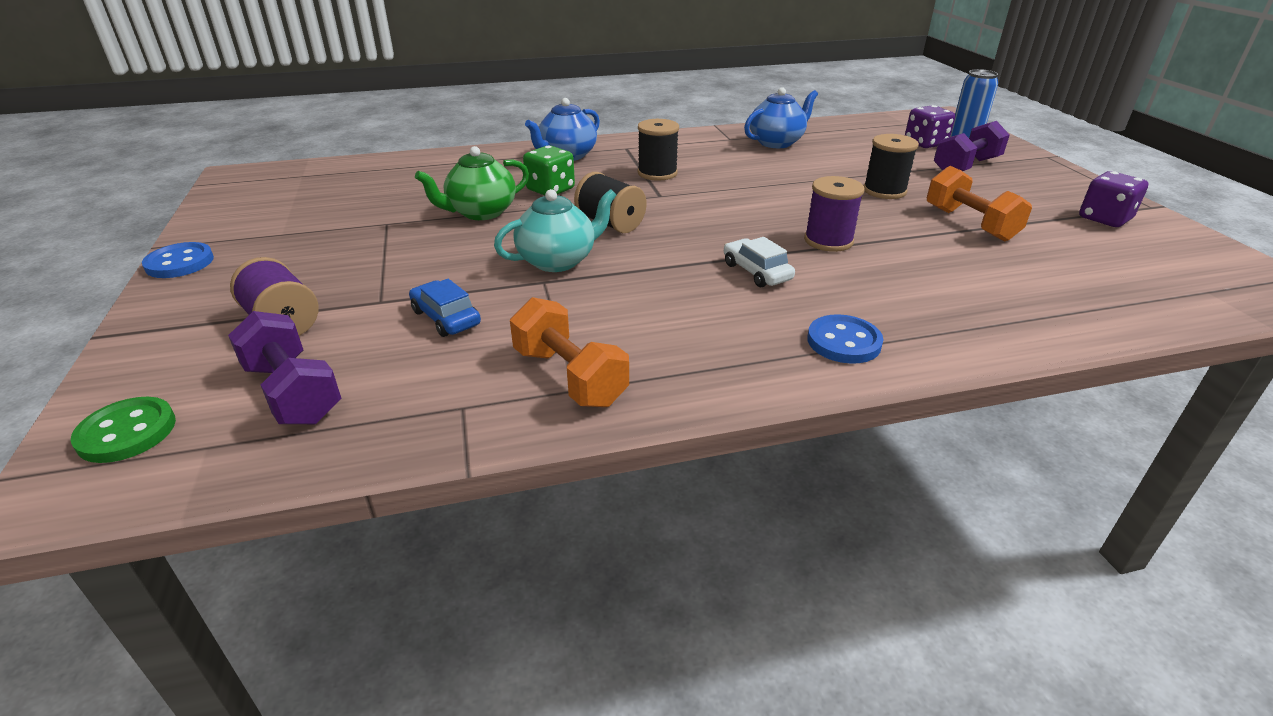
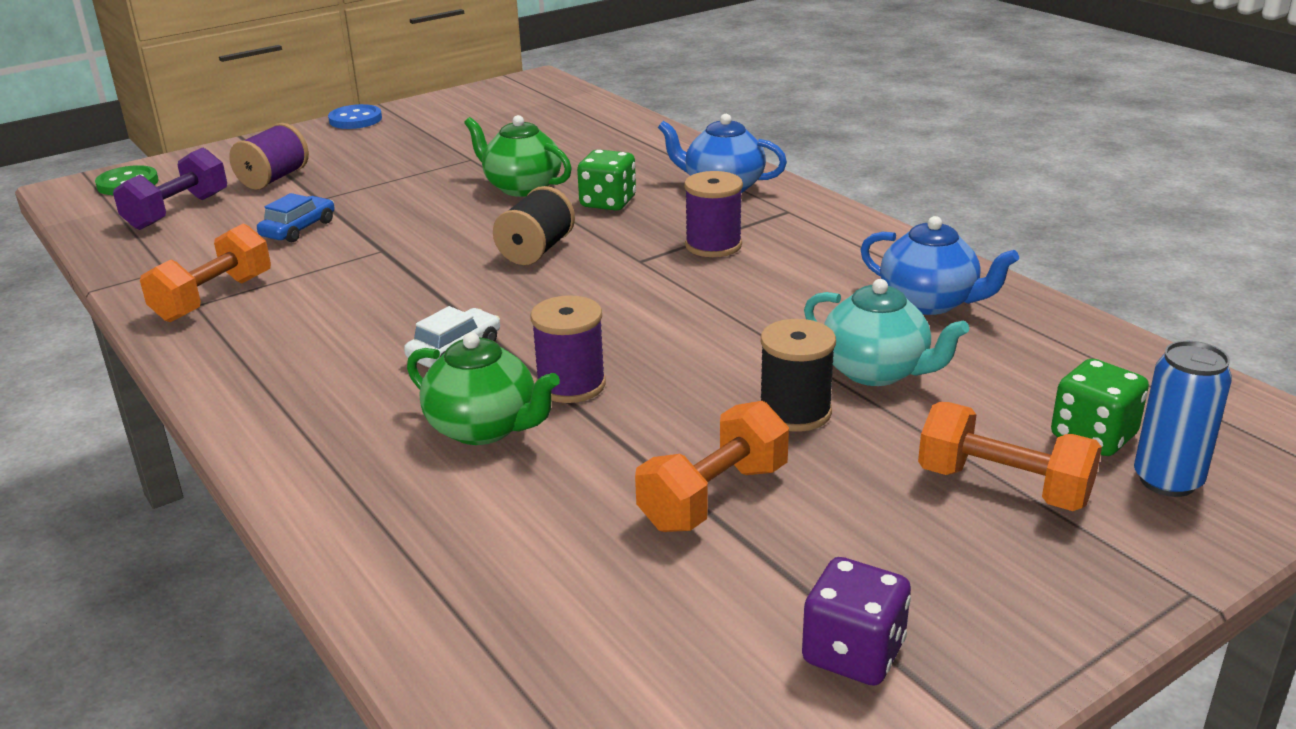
camera: 70 degrees right, 5 degrees down
turquoise teapot [494,189,616,272] -> turquoise teapot moved to [804,279,969,386]
black spool [638,119,679,181] -> purple spool [684,171,743,257]
blue button [807,314,883,364] -> none
purple dice [905,105,955,148] -> green dice [1051,359,1149,456]
purple dumbbell [934,121,1010,171] -> orange dumbbell [918,402,1102,511]
none -> green teapot [407,332,560,445]

